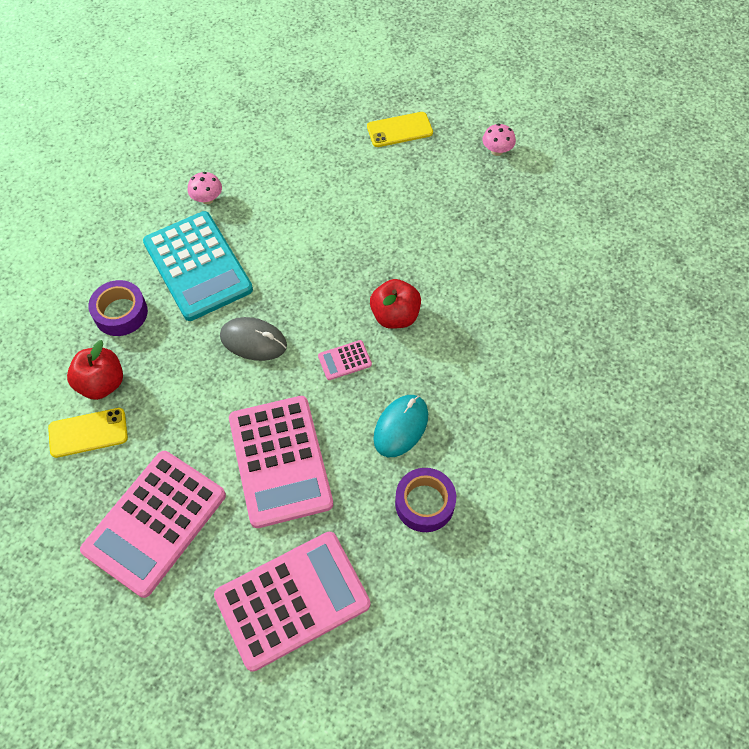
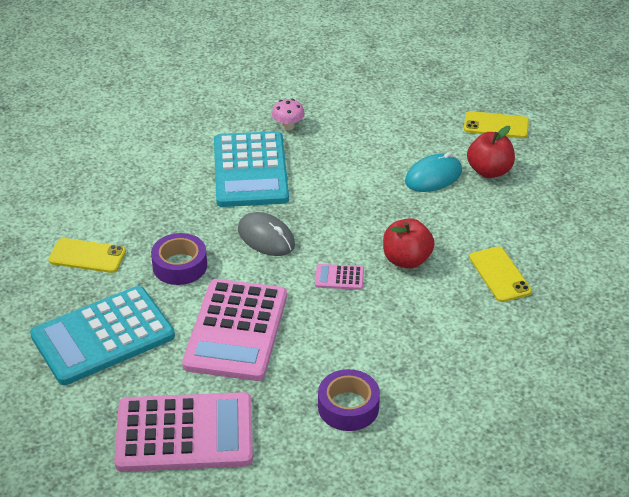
camera: 25 degrees right, 20 degrees down
red apple [67,340,123,400] -> red apple moved to [467,126,515,178]
pink calculator [80,451,226,598] -> turquoise calculator [30,286,175,385]
purple tape [88,280,148,336] -> purple tape moved to [151,233,207,285]
turquoise mouse [373,395,428,457] -> turquoise mouse moved to [405,152,462,192]
pink mushroom [482,124,516,156] -> none
none -> yellow phone [469,246,532,302]

